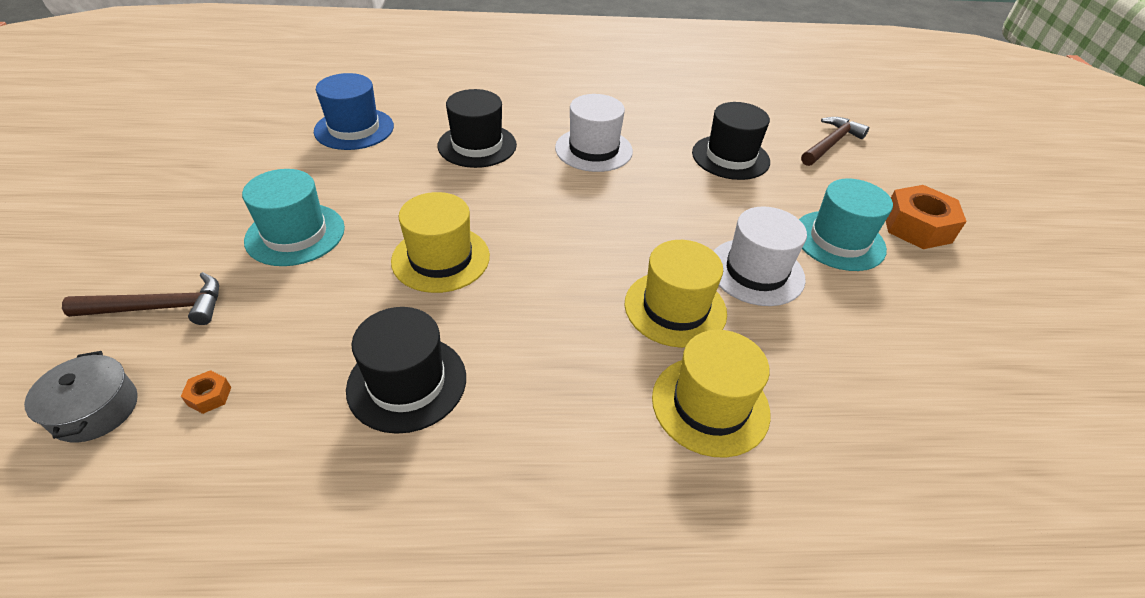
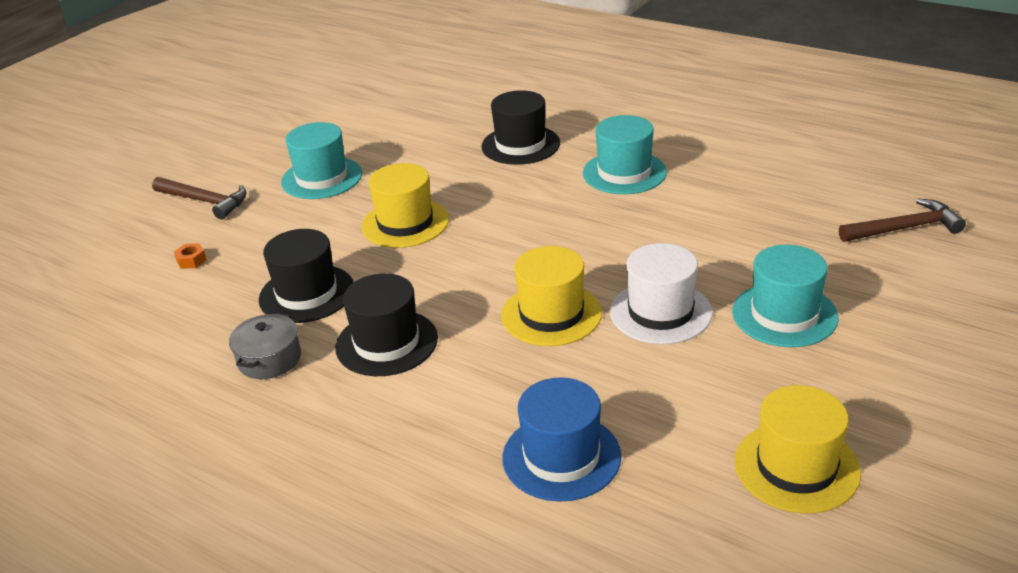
camera: 40 degrees right, 10 degrees down
grey pot [24,351,138,443] -> grey pot moved to [229,313,301,379]
blue hat [314,73,394,150] -> blue hat moved to [502,377,622,502]
white hat [555,94,633,172] -> turquoise hat [583,115,667,194]
yellow hat [652,330,771,458] -> yellow hat moved to [734,385,861,514]
black hat [692,102,770,180] -> black hat moved to [335,273,438,376]
orange nut [886,185,967,249] -> none

